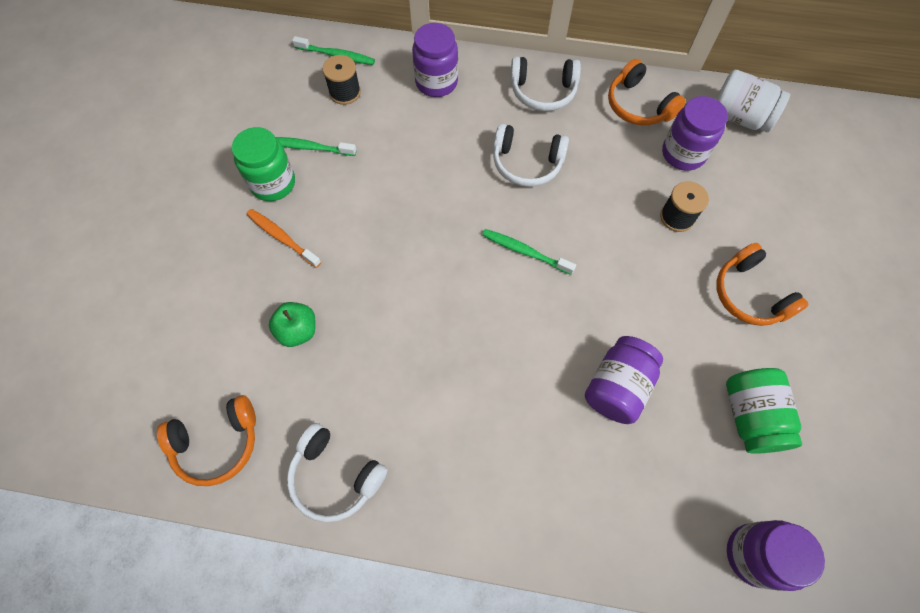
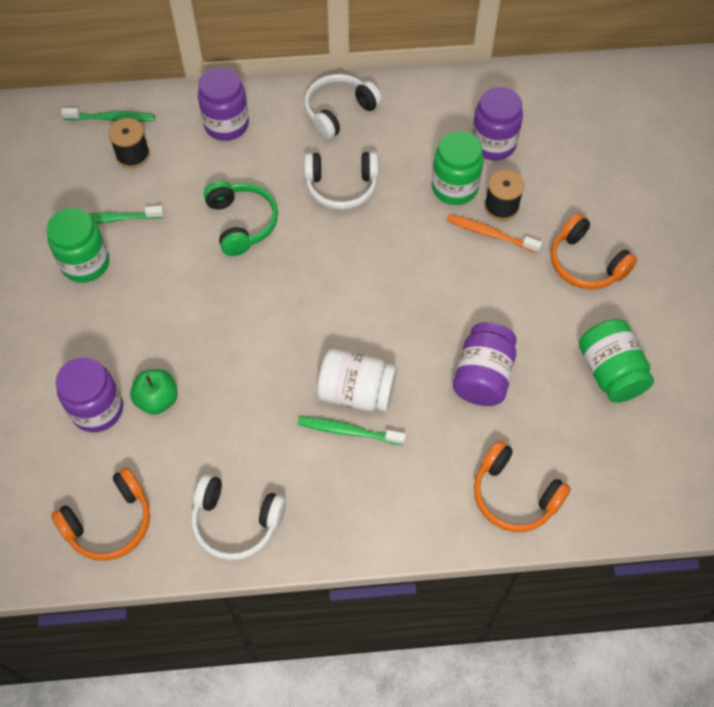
camera: 15 degrees left, 5 degrees down
orange toothbrush [246,209,321,268] -> orange toothbrush moved to [446,214,542,253]
green toothbrush [482,229,576,275] -> green toothbrush moved to [298,416,406,445]
white headphones [510,56,581,111] -> white headphones turned 150 degrees clockwise [304,74,382,140]
orange headphones [608,59,686,125] -> orange headphones moved to [474,441,571,532]
white jar [716,70,790,132] -> white jar moved to [317,349,397,412]
purple jar [727,520,825,591] -> purple jar moved to [56,357,123,432]
none -> green headphones [204,181,278,256]
none -> green jar [432,131,484,205]

